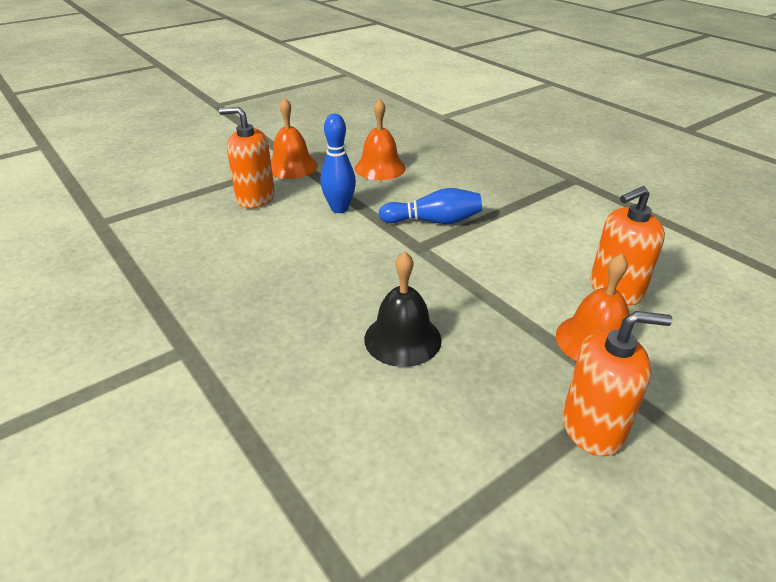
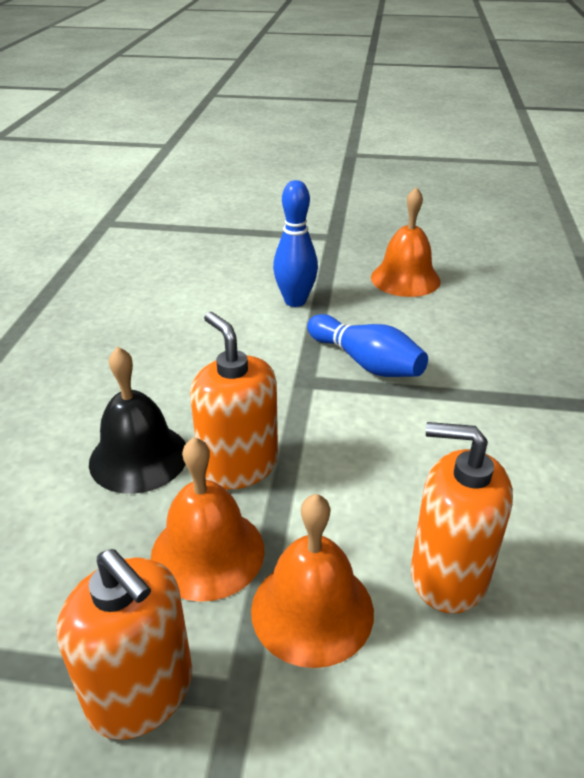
camera: 45 degrees right, 0 degrees up
orange soap dispenser [219,107,275,208] -> orange soap dispenser moved to [190,312,278,490]
orange bell [271,97,318,179] -> orange bell moved to [151,437,265,602]

